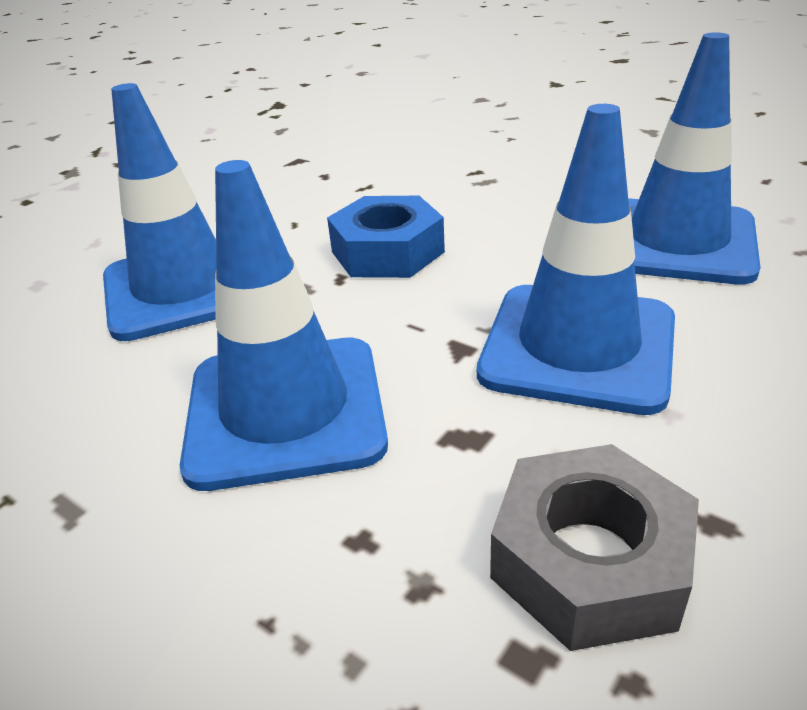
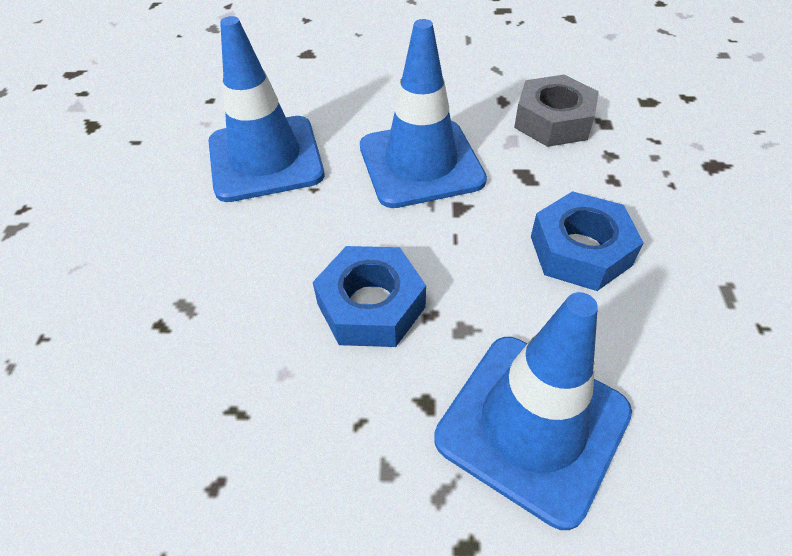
camera: 125 degrees left, 15 degrees up
blue traffic cone [180,160,388,491] -> blue nut [531,191,644,291]

